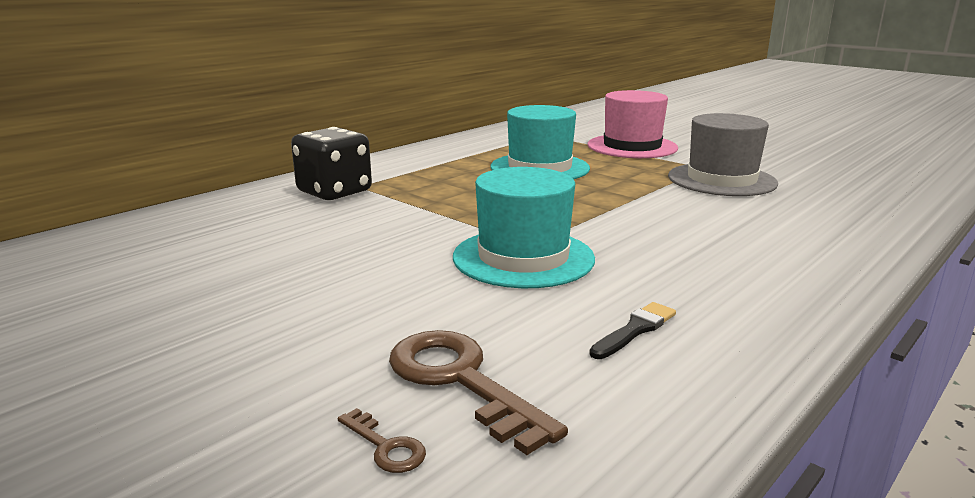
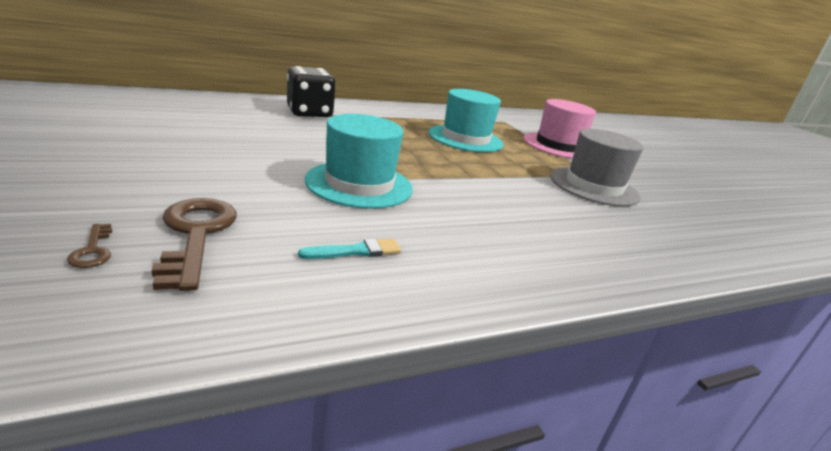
camera: 20 degrees right, 5 degrees up
black brush [589,302,676,359] -> turquoise brush [298,238,401,259]

